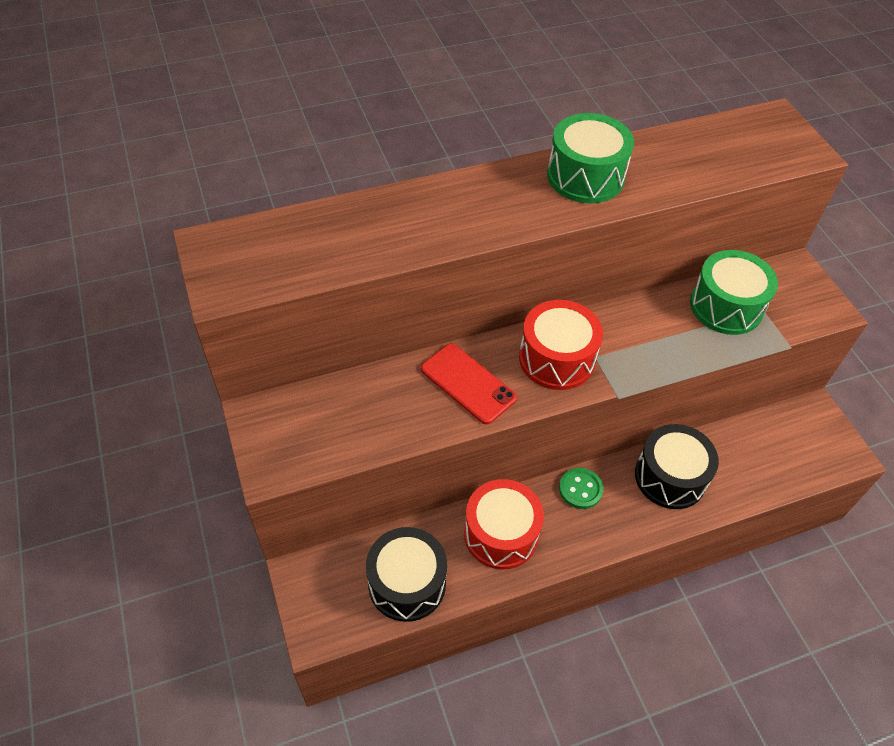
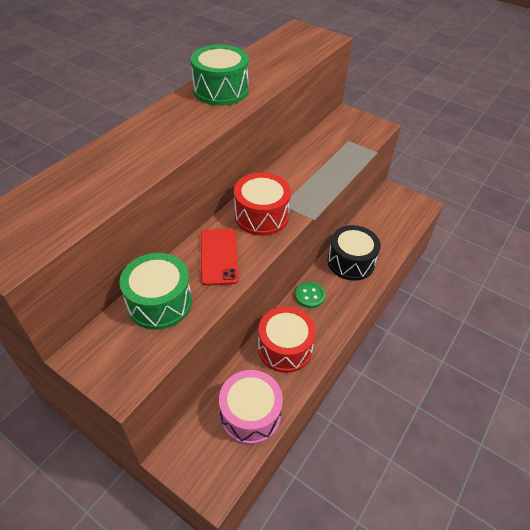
camera: 35 degrees left, 5 degrees down
black drum [366,527,447,622] -> pink drum [219,370,283,445]
red phone [421,344,517,424] -> red phone turned 75 degrees clockwise [201,229,239,286]
green drum [690,250,778,335] -> green drum moved to [120,253,192,330]

